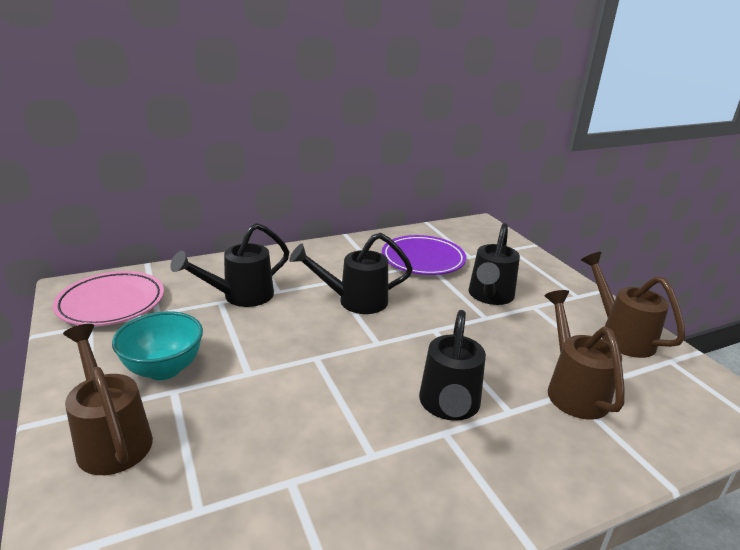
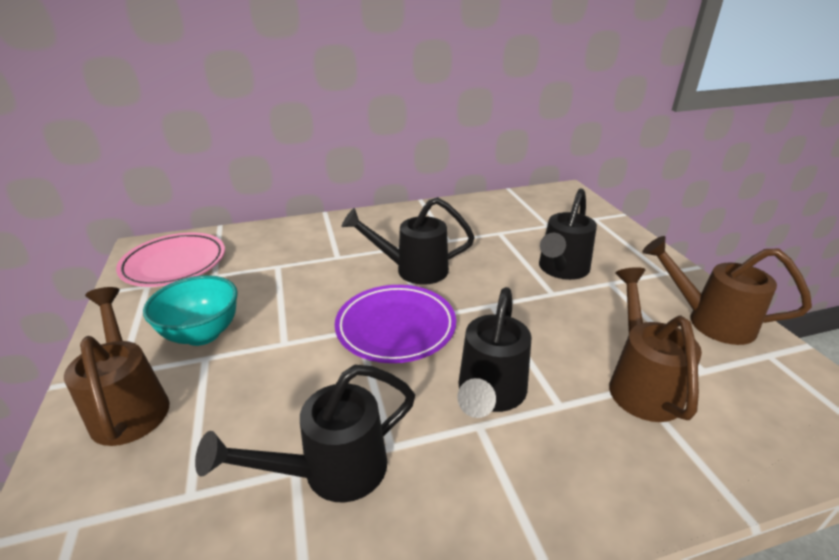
camera: 10 degrees right, 5 degrees up
black watering can [170,223,289,307] -> black watering can moved to [195,365,415,502]
purple plate [382,235,466,275] -> purple plate moved to [335,285,456,363]
brown watering can [581,252,685,358] -> brown watering can turned 45 degrees counterclockwise [642,236,812,345]

